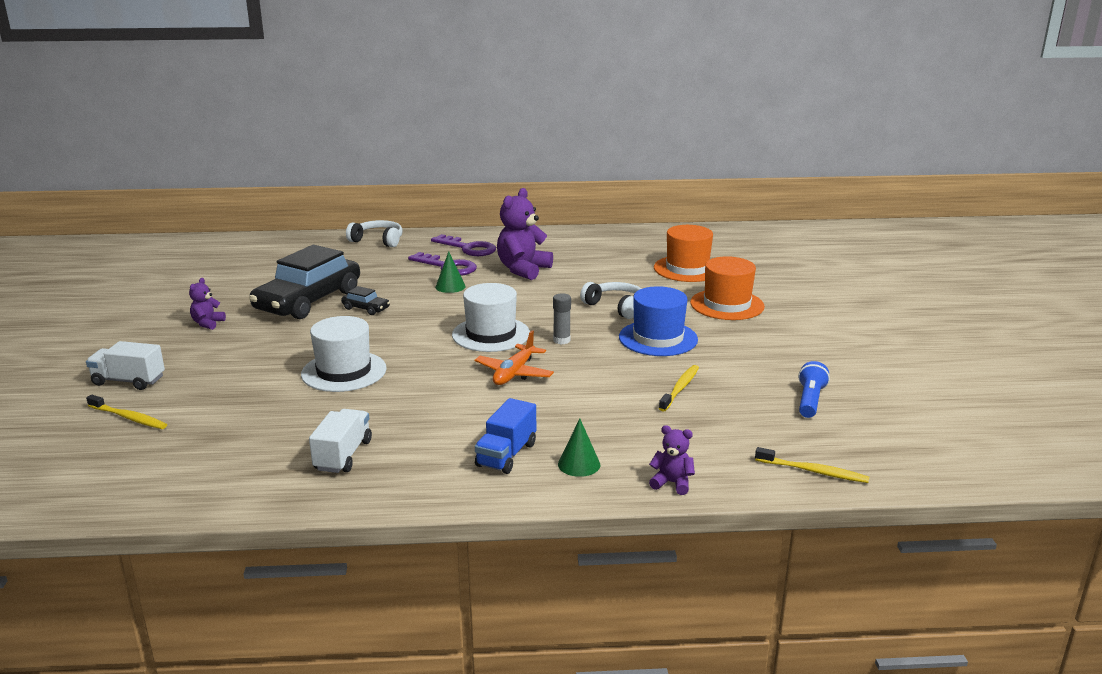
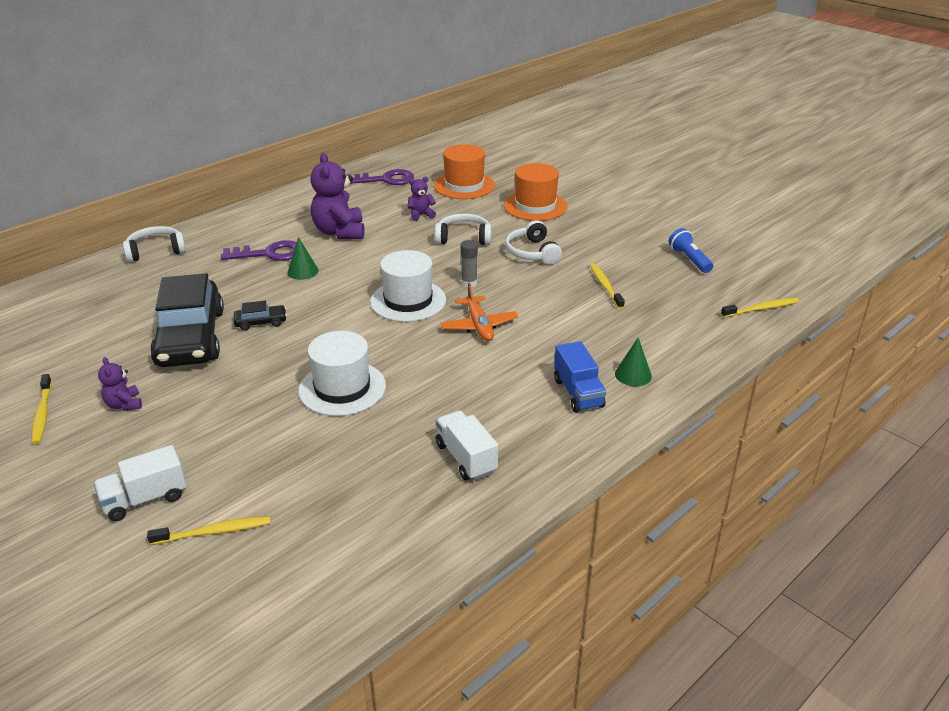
camera: 40 degrees left, 10 degrees up
purple key [431,234,496,256] -> purple key moved to [346,169,414,185]
blue hat [619,286,698,356] -> white headphones [505,220,562,264]
purple teddy bear [649,425,695,495] -> purple teddy bear moved to [408,176,436,221]
none -> yellow toothbrush [32,374,52,444]

